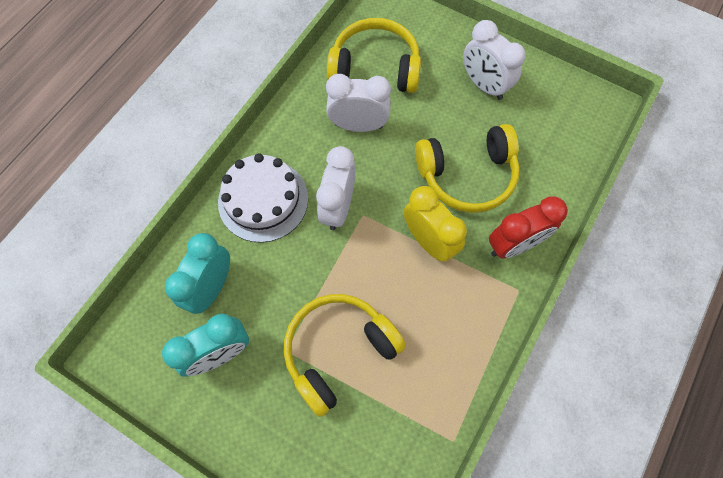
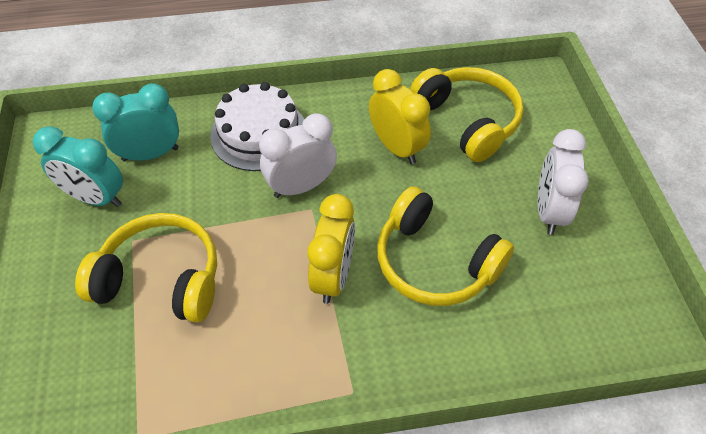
camera: 50 degrees right, 15 degrees down
white clock [326,74,391,132] -> yellow clock [369,69,431,164]
red clock [489,197,568,259] -> none

